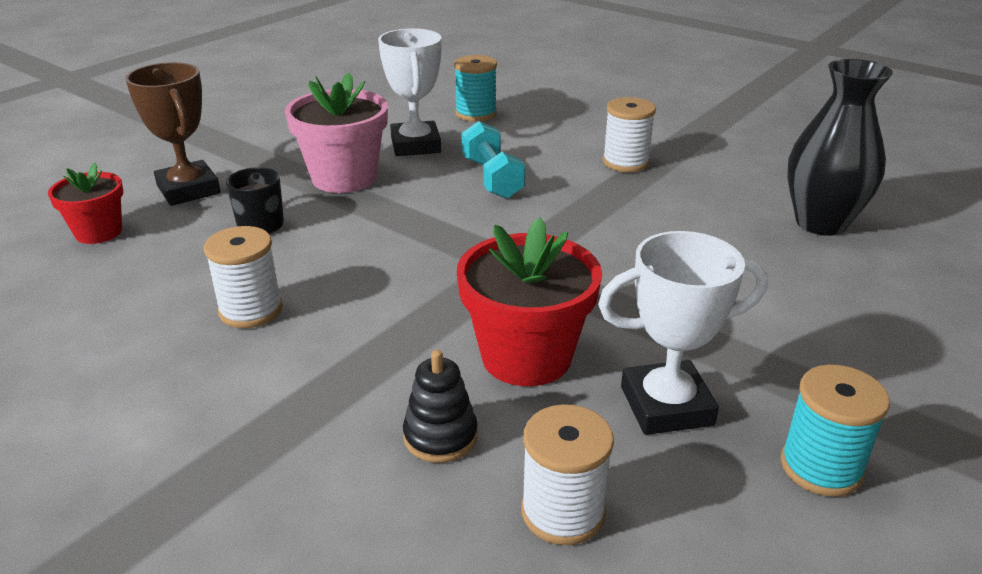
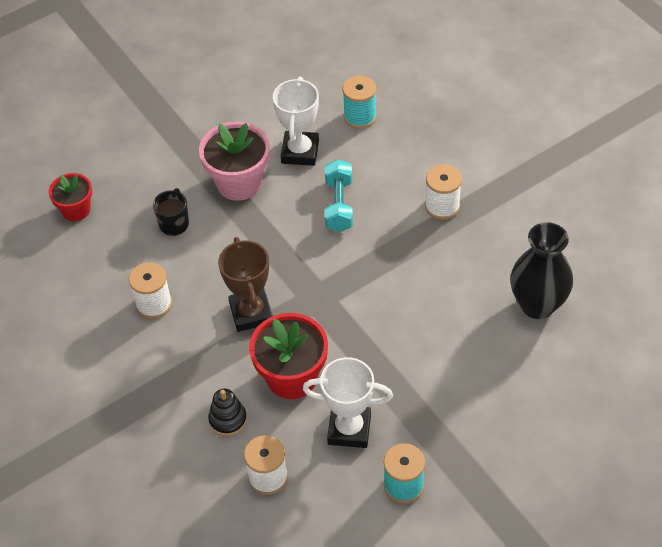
camera: 20 degrees right, 20 degrees up
brown trophy [125,62,221,206] -> brown trophy moved to [218,237,273,332]

